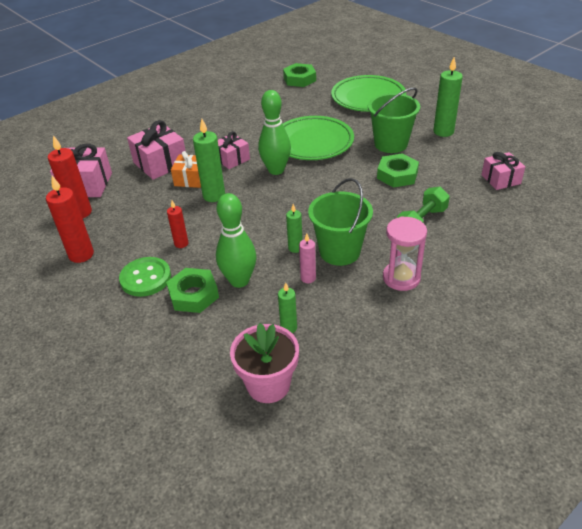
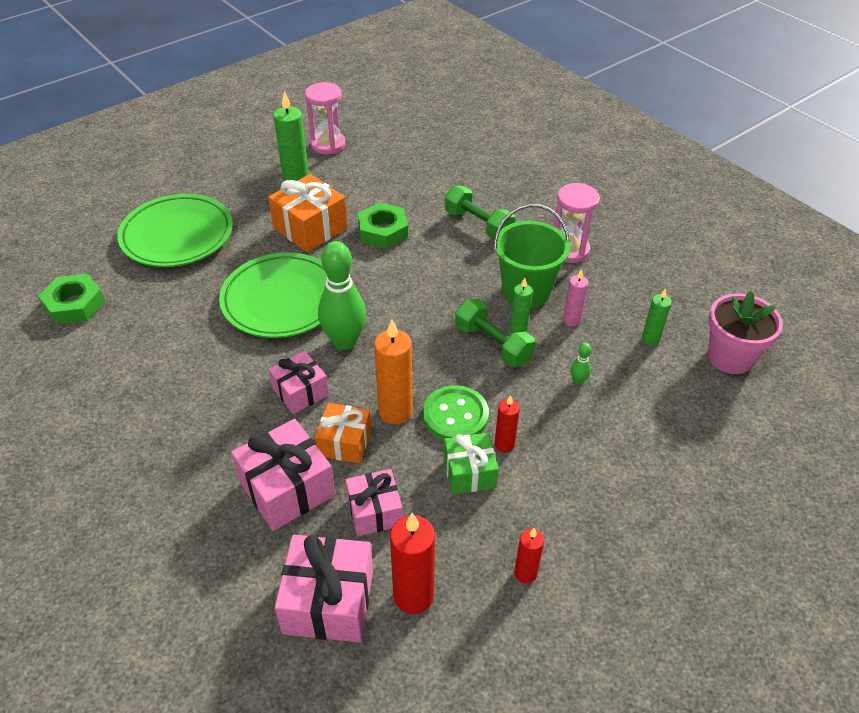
camera: 90 degrees left, 5 degrees up
red candle [46,176,94,263] -> red candle [514,528,544,584], size x0.58
green button [119,257,171,297] -> green button moved to [423,385,489,440]
green nut [166,268,219,313] -> none
green candle [193,119,225,202] -> orange candle [374,320,413,424]
green bowling pin [216,193,256,288] -> green bowling pin [570,343,591,385], size x0.41
green bucket [368,87,420,153] -> orange gift [268,174,348,252]
pink gift [481,152,525,190] -> pink gift moved to [345,469,403,536]
none -> pink hourglass [305,82,346,154]
none -> green gift [444,433,498,494]
none -> green dumbbell [455,299,535,367]

